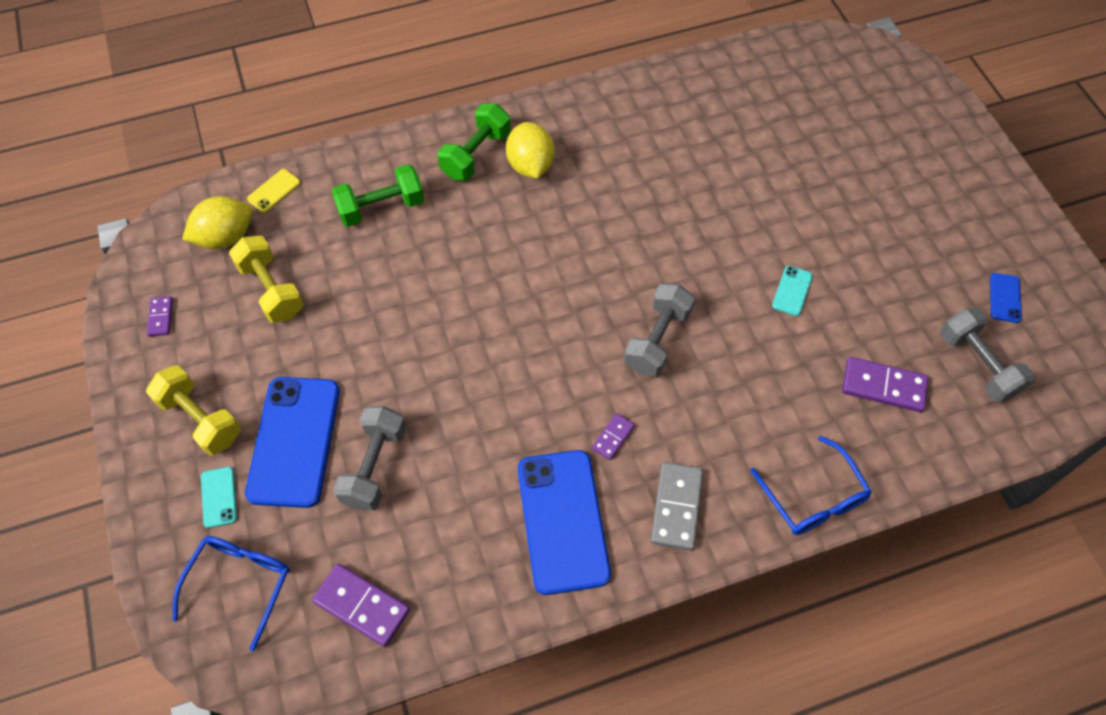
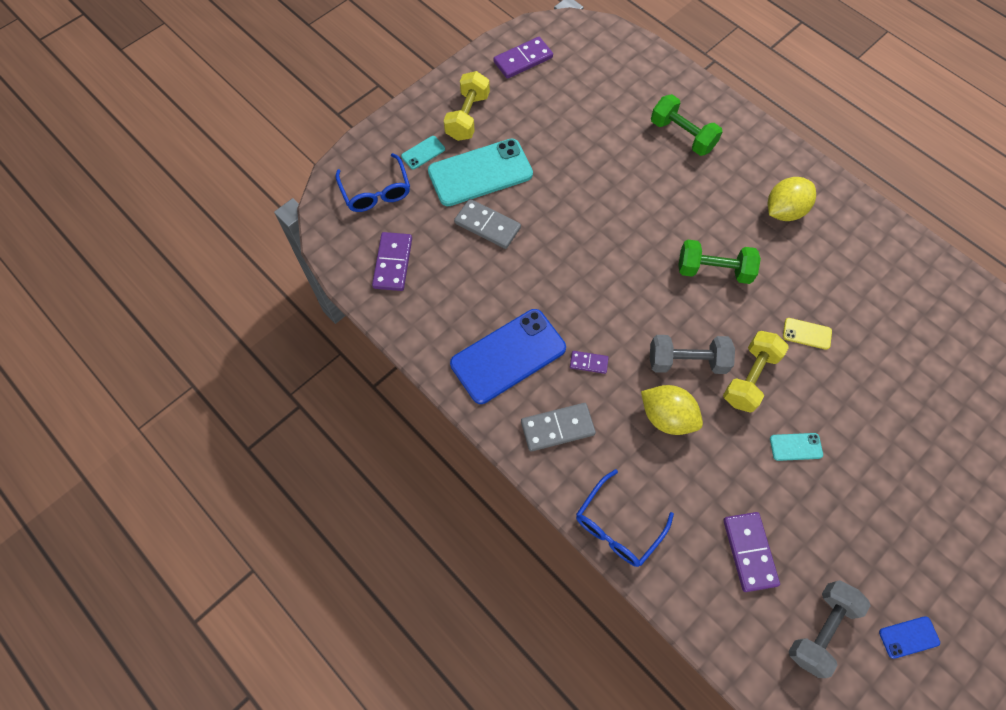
camera: 65 degrees right, 5 degrees up
purple domino [147,296,173,337] -> purple domino [493,37,553,79], size x1.80
blue glasses [172,536,290,651] -> blue glasses turned 75 degrees clockwise [335,153,410,212]
yellow lemon [182,196,252,249] -> yellow lemon moved to [641,385,703,435]
yellow dumbbell [229,236,304,323] -> yellow dumbbell moved to [723,331,789,413]
blue phone [245,377,340,508] -> turquoise phone [428,139,533,206]
yellow phone [247,169,300,213] -> yellow phone moved to [783,318,832,350]
grey dumbbell [333,406,406,510] -> grey domino [454,199,521,249]
green dumbbell [438,104,511,181] -> green dumbbell moved to [678,240,761,284]

